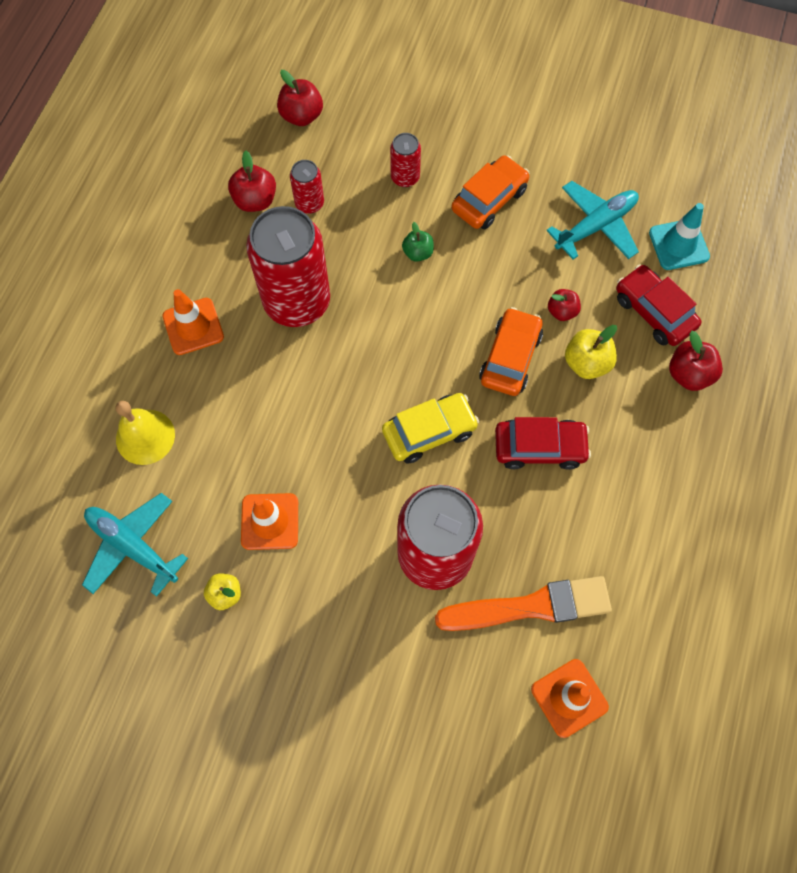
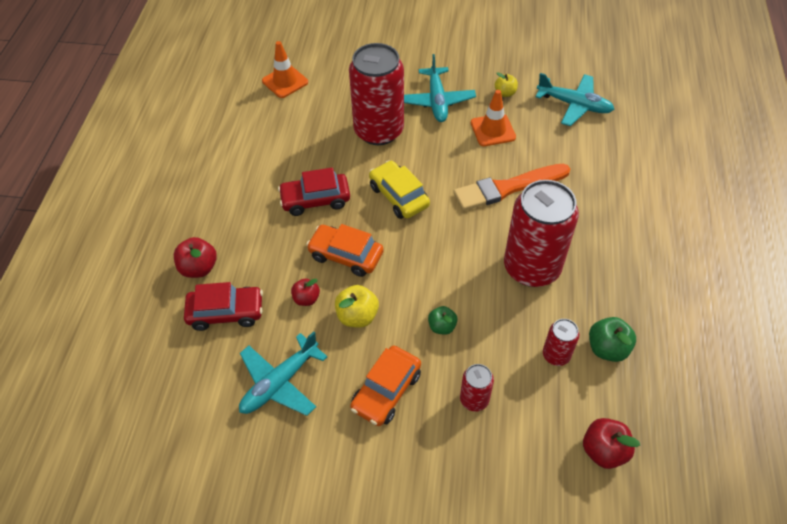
camera: 170 degrees right, 15 degrees down
yellow bell [115,401,175,465] -> none
orange traffic cone [163,289,224,355] -> none
red apple [228,151,276,212] -> green apple [589,317,636,362]
yellow car [382,393,479,464] -> yellow car turned 90 degrees clockwise [369,160,430,219]
orange brush [435,576,612,631] -> orange brush moved to [453,164,570,211]
orange car [479,307,543,396] -> orange car turned 105 degrees clockwise [306,224,384,277]
yellow apple [565,325,617,379] -> yellow apple moved to [335,285,379,328]
red car [616,264,702,346] -> red car turned 45 degrees counterclockwise [184,282,263,331]
turquoise traffic cone [649,203,710,270] -> none
none -> turquoise plane [404,54,476,122]

